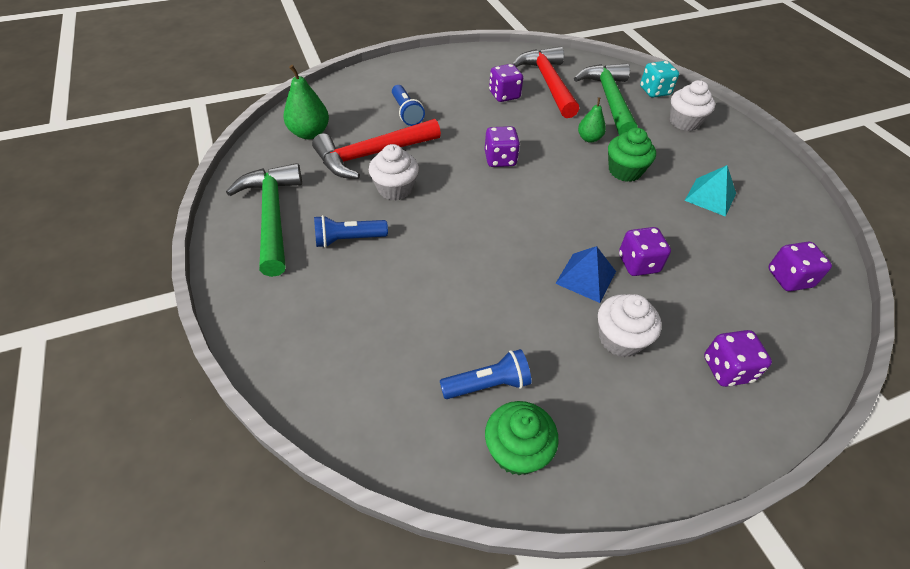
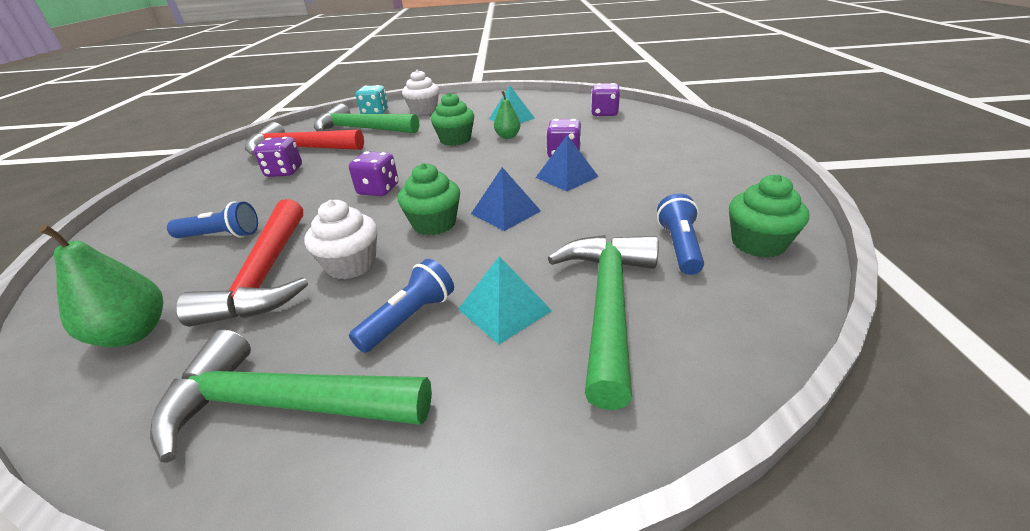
camera: 65 degrees left, 15 degrees down
blue flashlight [314,215,388,248] -> blue flashlight turned 150 degrees counterclockwise [349,259,454,353]
green pear [578,97,606,143] -> green pear moved to [494,91,521,139]
white cupcake [598,294,662,357] -> none
purple dice [704,330,772,387] -> none
none -> green cupcake [398,163,460,235]
none -> turquoise pyramid [458,256,552,344]
none -> blue pyramid [471,167,541,231]
none -> green hammer [548,235,659,410]

